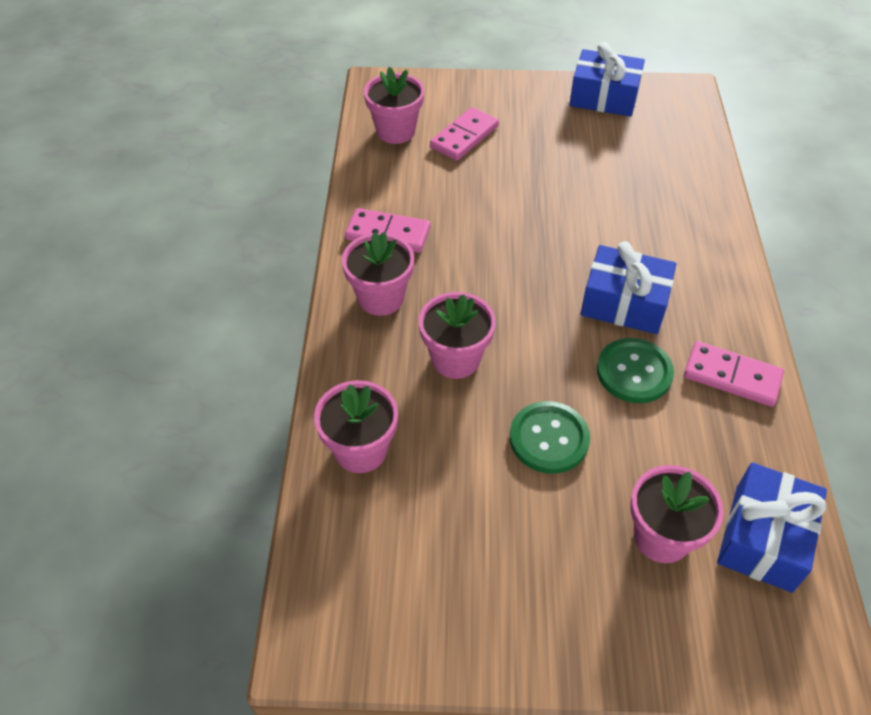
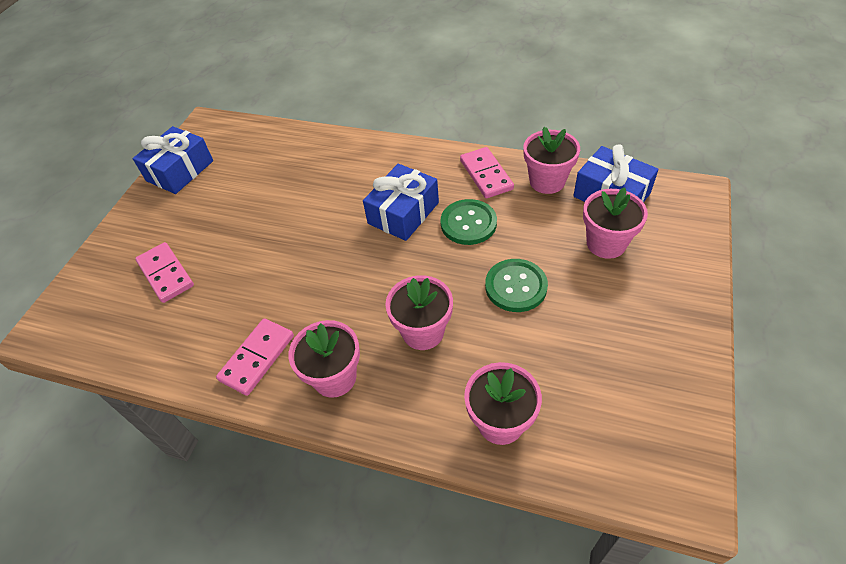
camera: 70 degrees left, 0 degrees up
pink flower pot [364,67,425,144] -> pink flower pot moved to [524,127,580,194]
pink domino [684,341,784,407] -> pink domino turned 60 degrees counterclockwise [460,147,514,198]

